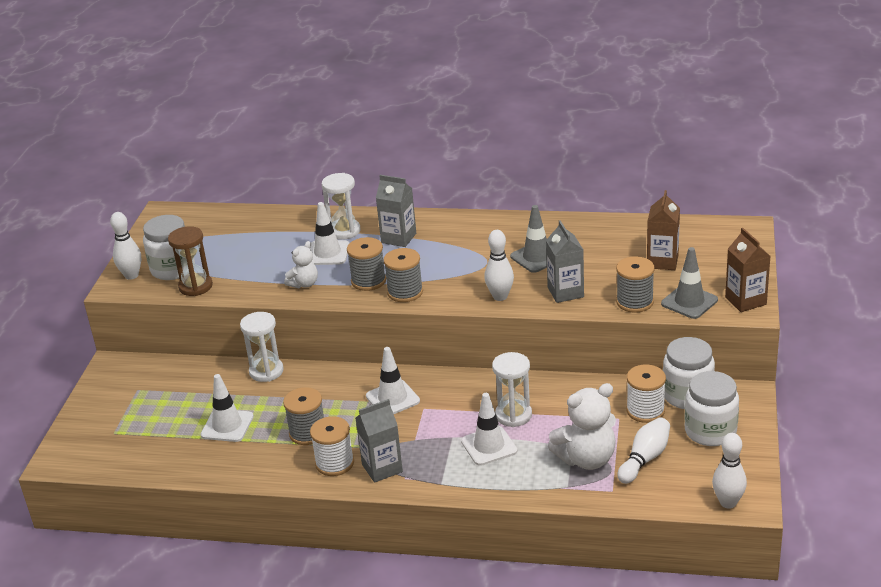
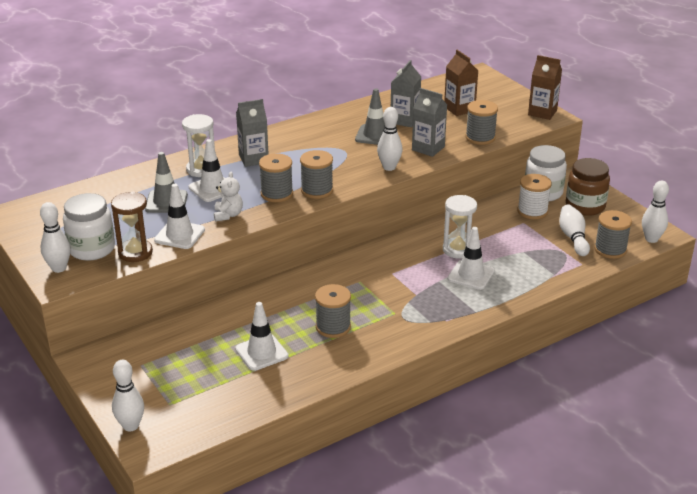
camera: 45 degrees left, 0 degrees up
white hourglass [240,312,284,382] -> none
white spool [310,416,354,476] -> none
grey carton [355,399,403,483] -> grey carton moved to [391,60,421,127]
white traffic cone [366,347,420,414] -> white traffic cone moved to [154,184,205,249]
white teddy bear [548,383,616,470] -> none
grey traffic cone [661,247,718,319] -> grey traffic cone moved to [145,152,188,213]
white jar [684,371,739,446] -> brown jar [566,158,610,216]
none -> white bowling pin [112,360,144,431]
none -> grey spool [594,210,632,259]

